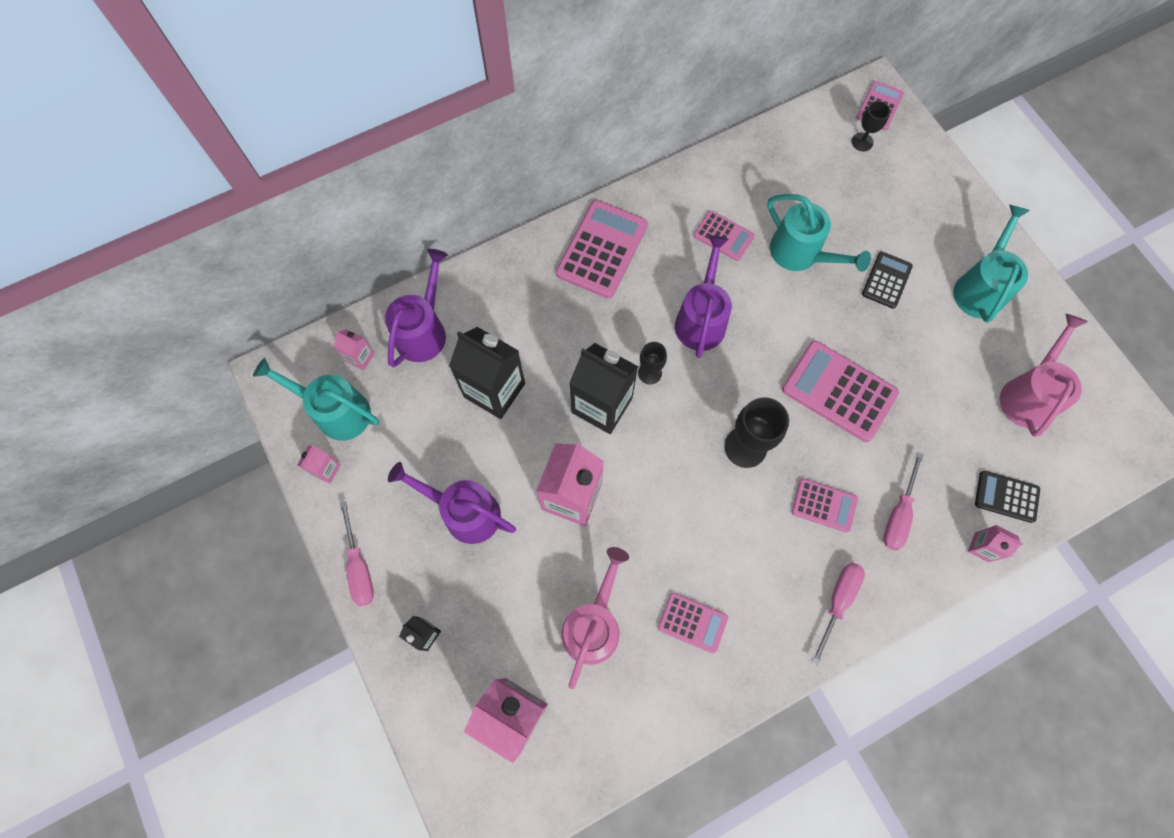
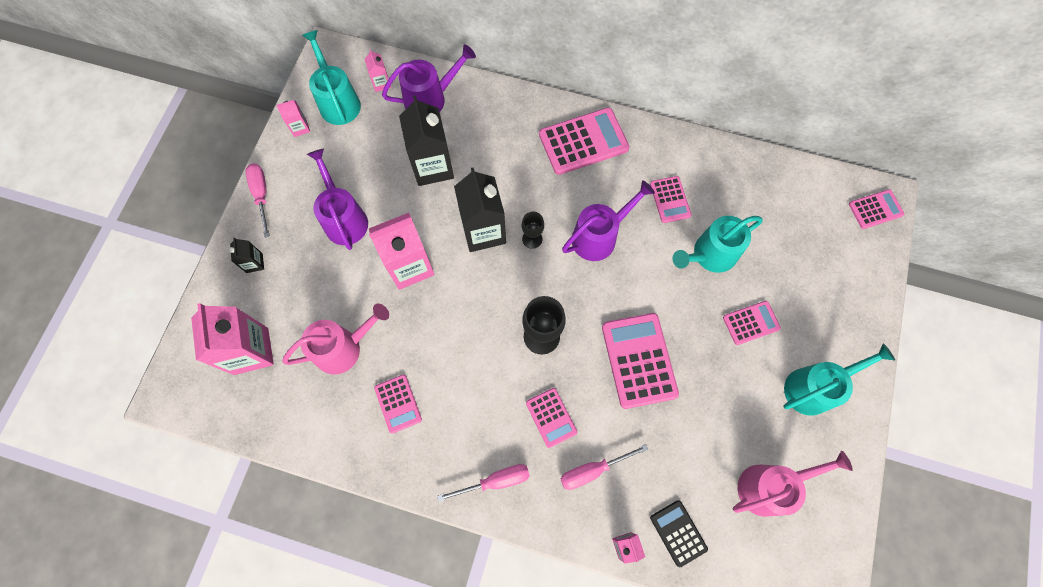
camera: 45 degrees right, 0 degrees up
pink screwdriver [340,501,374,606] -> pink screwdriver turned 135 degrees clockwise [246,163,270,238]
turquoise watering can [767,194,871,272] -> turquoise watering can turned 60 degrees clockwise [673,216,763,273]
black goblet [851,101,890,151] -> none
black calculator [862,251,913,309] -> pink calculator [723,301,781,345]

